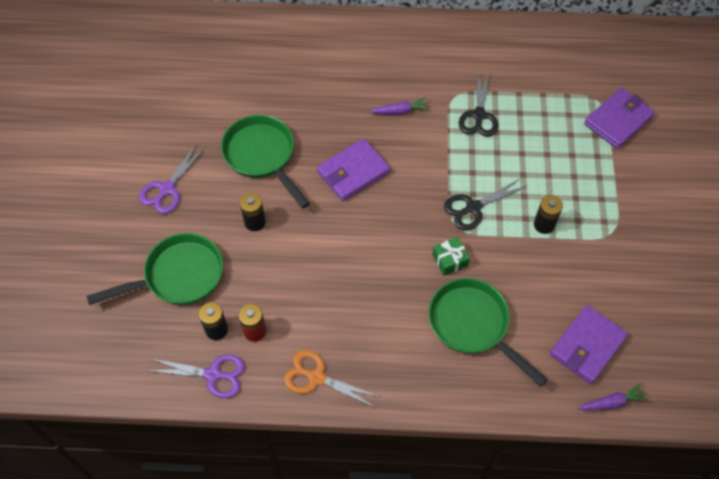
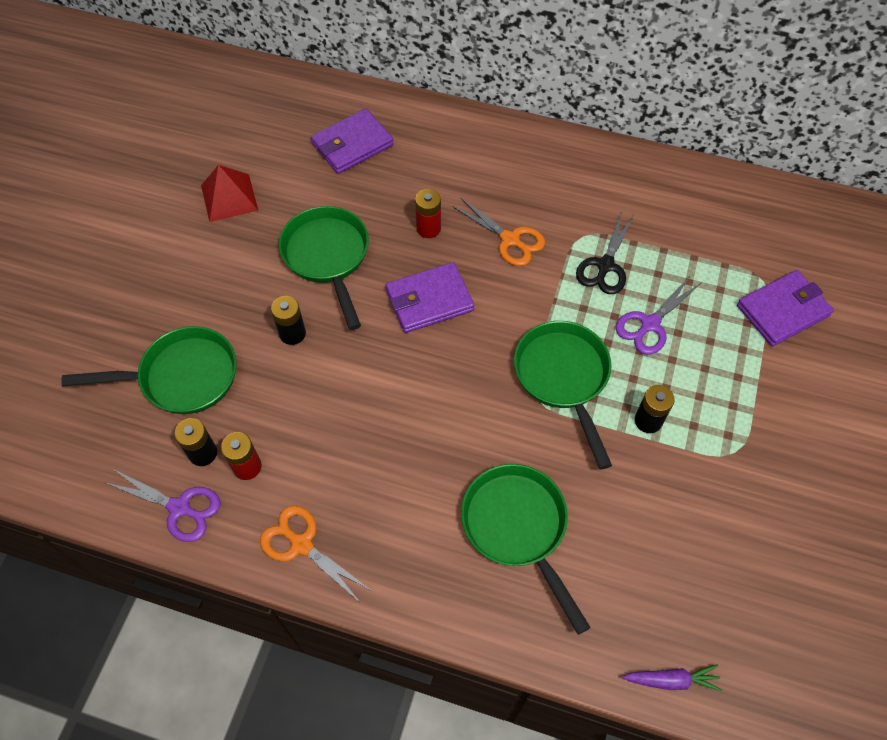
camera: 15 degrees right, 0 degrees up
purple scissors [139,143,205,214] -> purple scissors moved to [616,276,701,355]
purple carrot [370,97,430,115] -> orange scissors [452,198,545,266]
green gift [432,237,470,276] -> none
black scissors [444,178,527,230] -> green pan [514,321,612,470]
purple wallet [550,305,628,384] -> purple wallet moved to [311,109,394,174]
none -> red pyramid [201,165,258,222]
none -> red battery [415,189,441,238]

